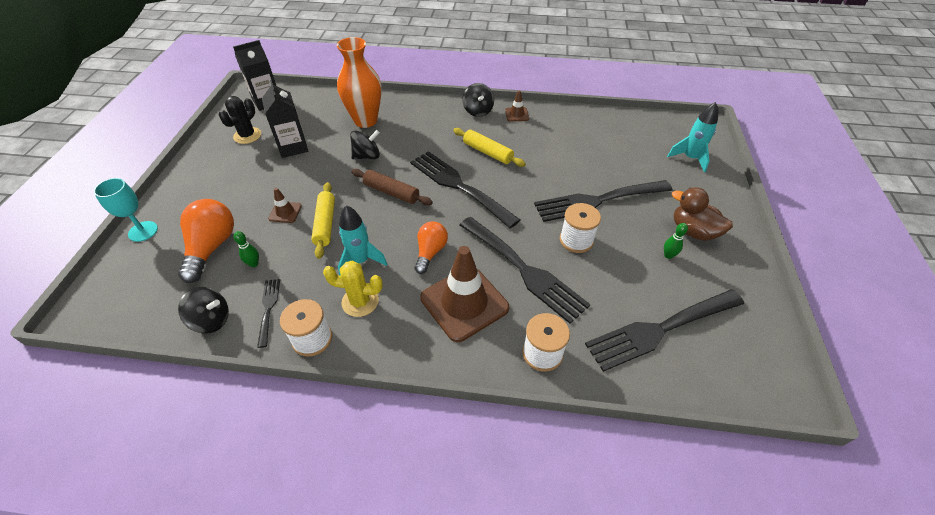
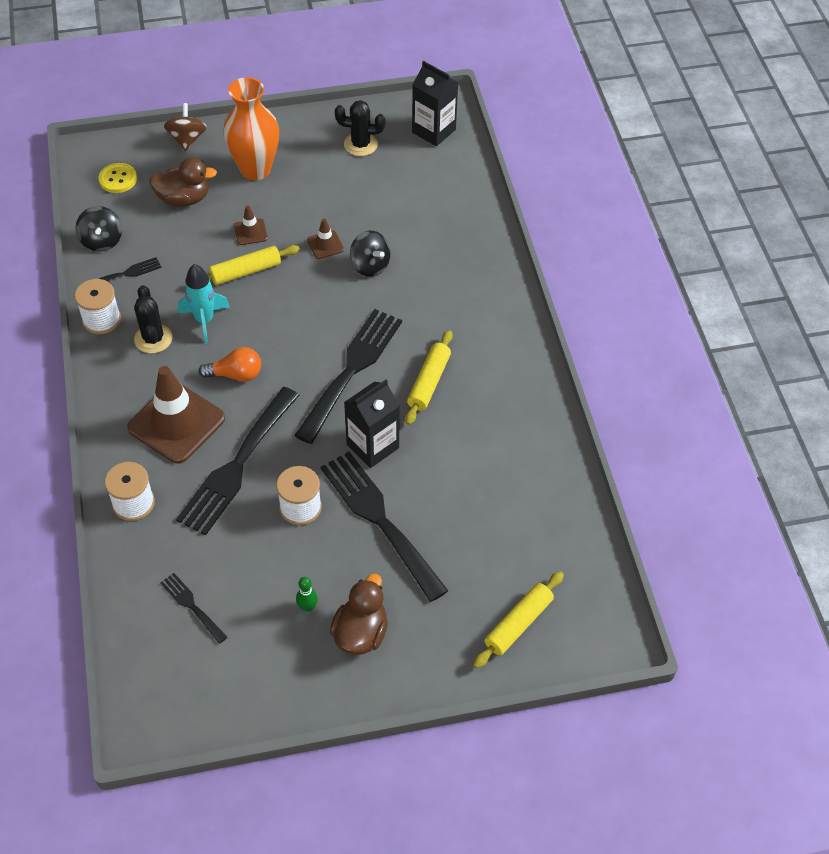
camera: 70 degrees right, 5 degrees up
turquoise goblet [94,178,158,242] -> brown spinning top [164,103,207,151]
orange light bulb [178,199,234,283] -> brown duck [149,158,217,207]
green bowling pin [234,231,259,267] -> none
black carton [262,80,308,158] -> black carton moved to [344,379,400,468]
yellow cactus [323,261,383,317] -> black cactus [134,285,172,353]
orange vase [337,37,382,128] -> orange vase moved to [223,77,279,180]
brown rolling pin [351,169,433,205] -> none
black spinning top [462,83,494,117] -> none
brown traffic cone [505,91,529,122] -> brown traffic cone moved to [307,218,344,259]
black fork [585,290,744,372] -> black fork [160,573,228,644], size x0.47
turquoise rocket [667,102,718,172] -> yellow rolling pin [473,571,564,668]
none -> yellow button [99,163,137,193]

